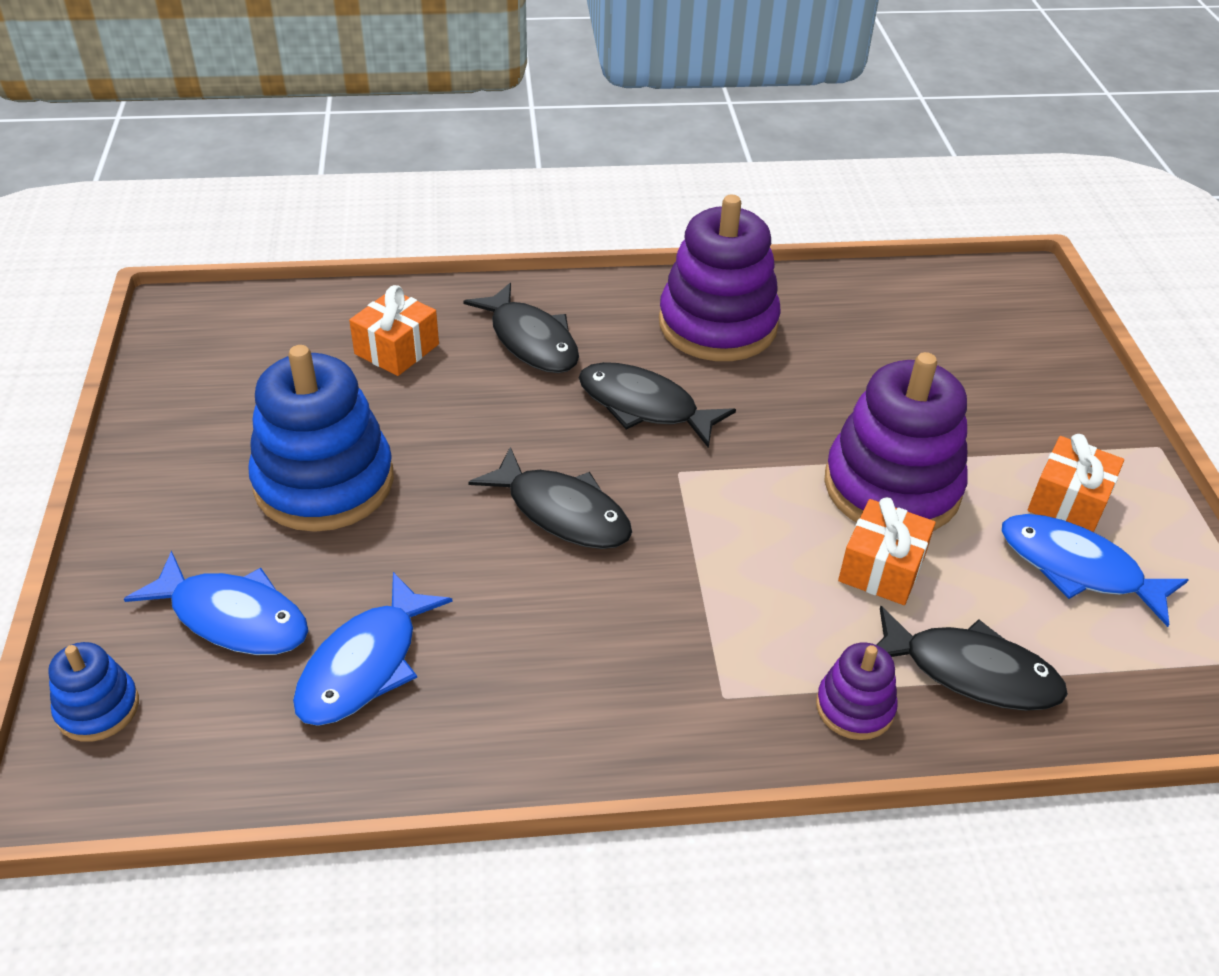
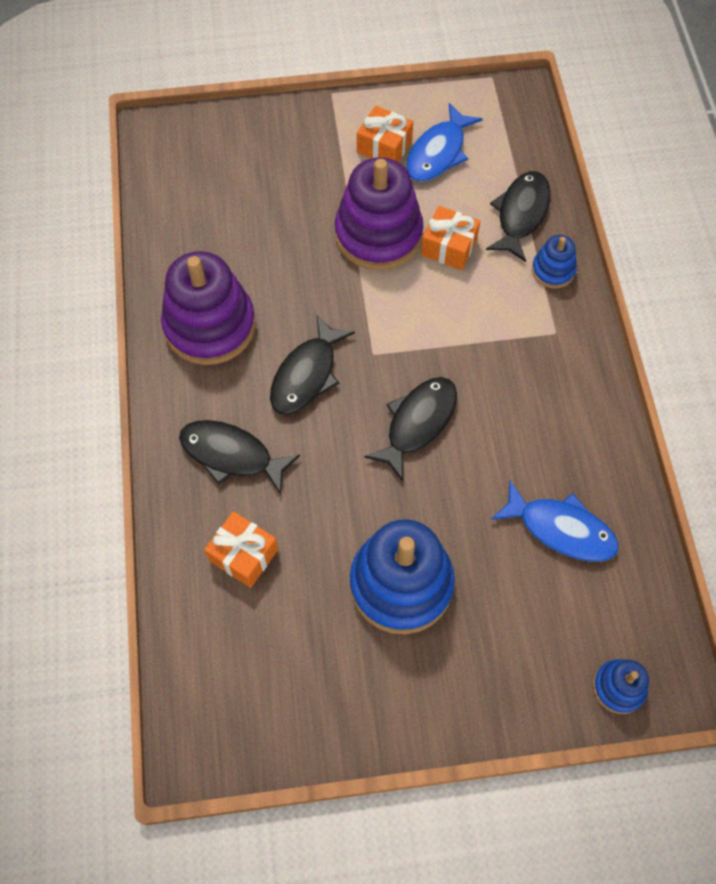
camera: 90 degrees left, 20 degrees up
blue fish [124,551,309,655] -> none
black fish [463,283,579,373] -> black fish turned 120 degrees counterclockwise [179,420,300,495]
purple stacking toy [816,643,898,740] -> blue stacking toy [532,235,577,288]

